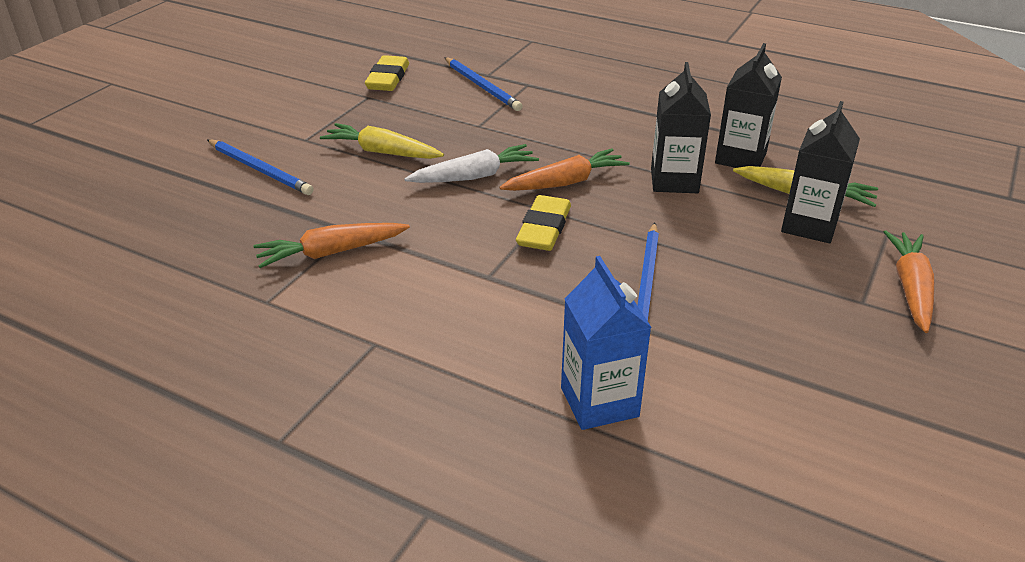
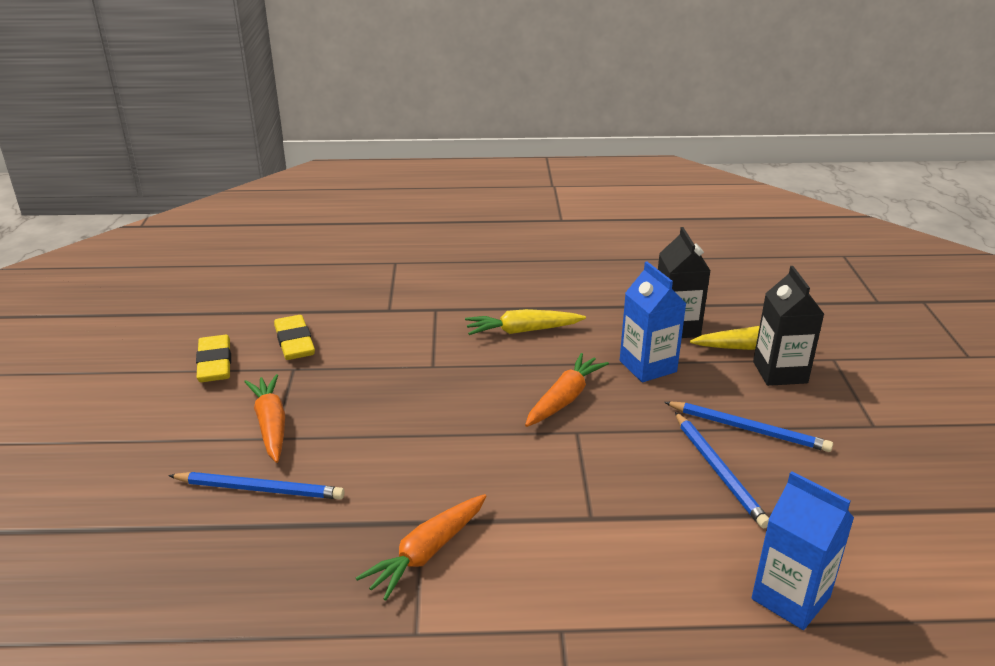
camera: 30 degrees left, 5 degrees down
yellow carrot [320,123,444,159] -> yellow carrot moved to [465,309,586,335]
white carrot [404,144,539,183] -> none
blue pencil [444,57,523,111] -> blue pencil moved to [664,402,833,452]
yellow eraser [516,195,571,251] -> yellow eraser moved to [196,335,231,382]
black carton [651,62,711,193] -> blue carton [620,262,687,382]
orange carrot [884,230,934,333] -> orange carrot moved to [244,374,285,463]

